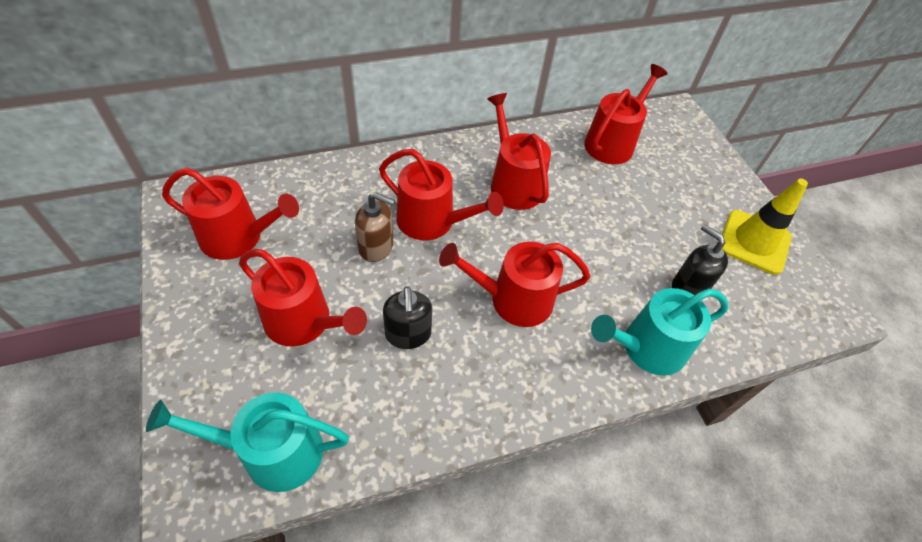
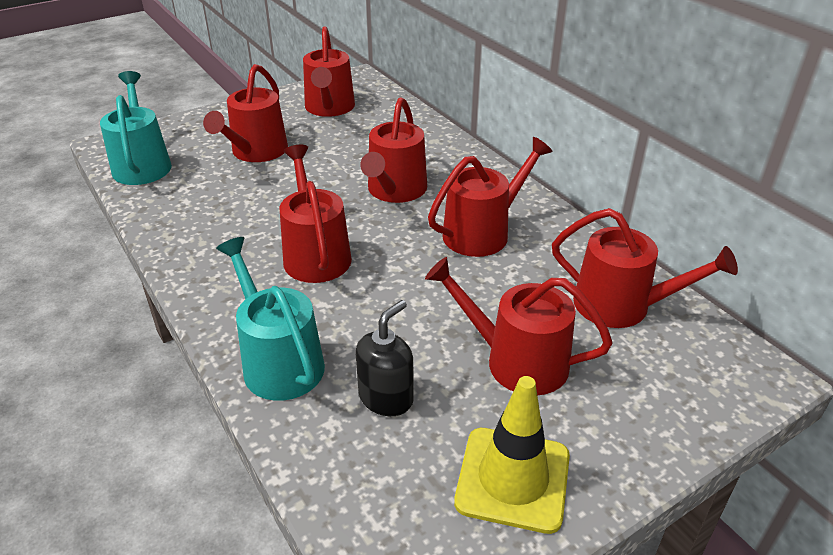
camera: 80 degrees right, 15 degrees down
brown soap dispenser [355,192,395,262] -> none
black soap dispenser [383,287,432,349] -> none
none -> red watering can [425,257,613,395]

